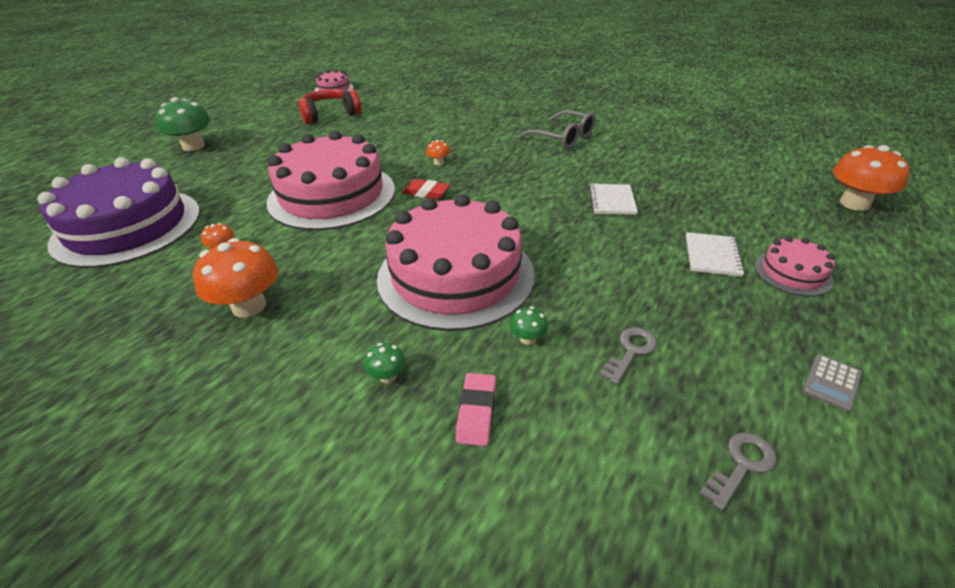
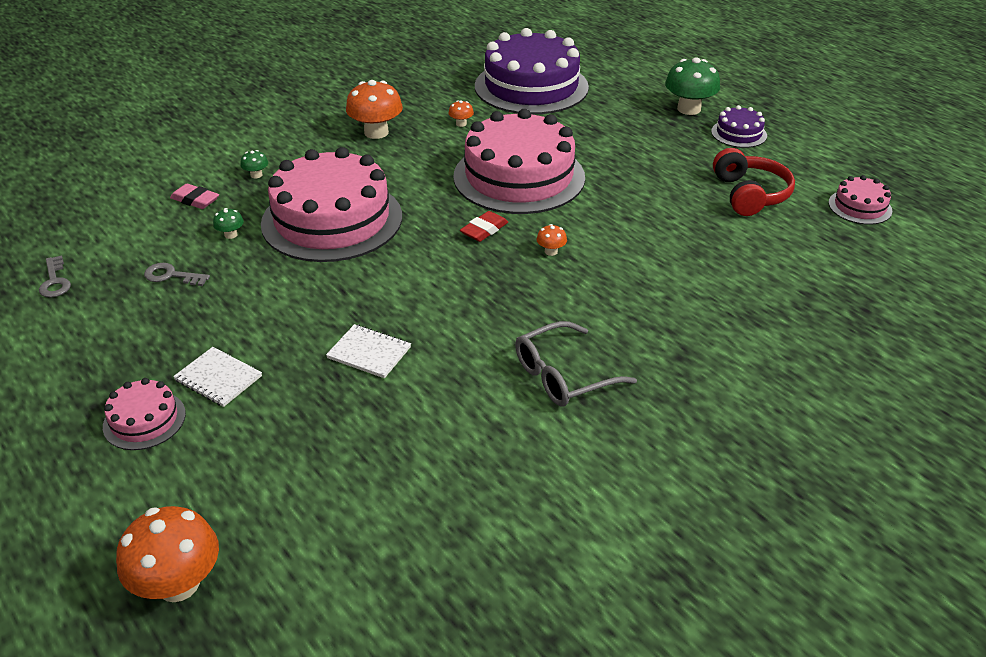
camera: 110 degrees right, 0 degrees up
grey key [599,327,657,385] -> grey key turned 135 degrees clockwise [144,263,210,286]
grey calculator [803,354,862,412] -> none
none -> purple cake [711,105,767,148]

